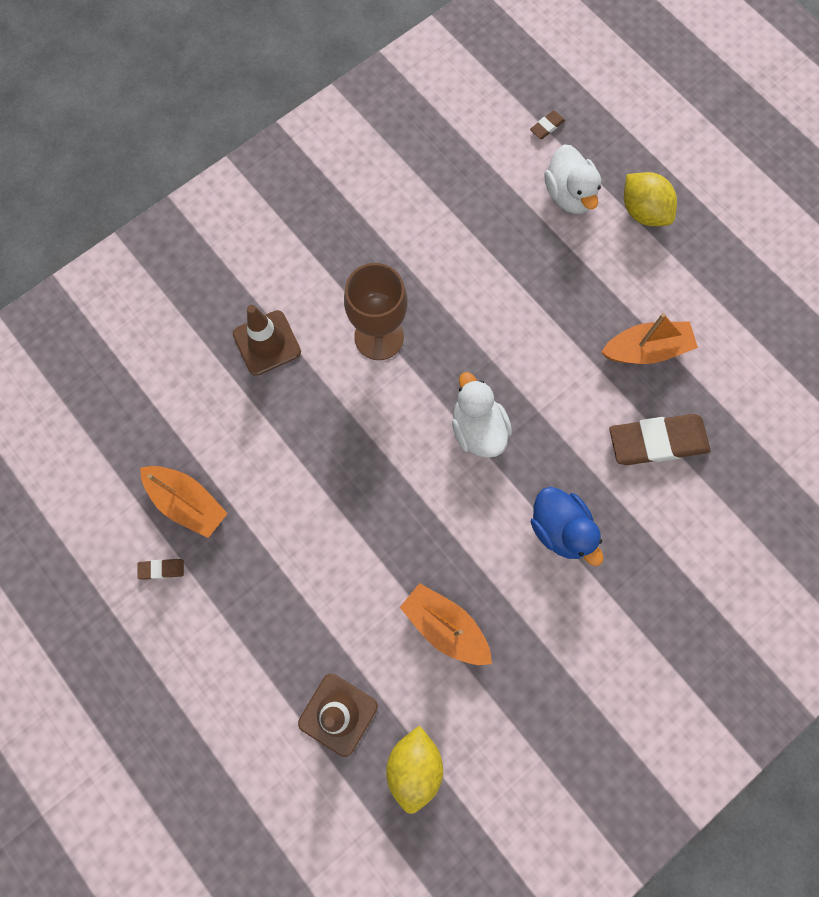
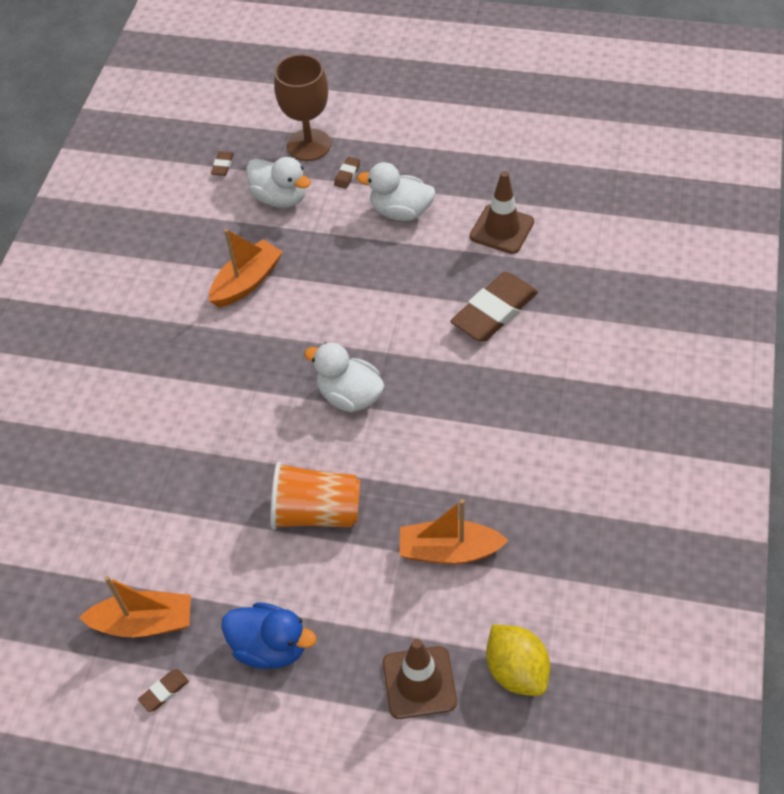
camera: 35 degrees left, 20 degrees down
brown traffic cone [233,305,301,376] -> brown traffic cone moved to [470,171,534,254]
brown goblet [344,263,407,360] -> brown goblet moved to [274,54,331,161]
blue duck [531,487,603,566] -> blue duck moved to [222,602,316,669]
orange boat [601,313,698,364] -> orange boat moved to [209,229,283,307]
yellow lemon [624,172,677,226] -> brown eraser [334,157,360,189]
none -> orange cup [270,462,360,530]
none -> white duck [357,162,435,221]

